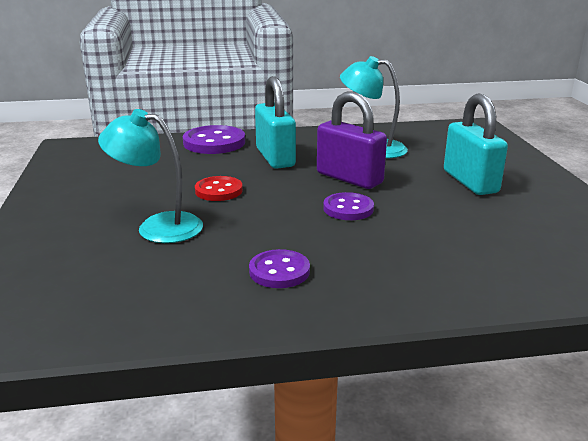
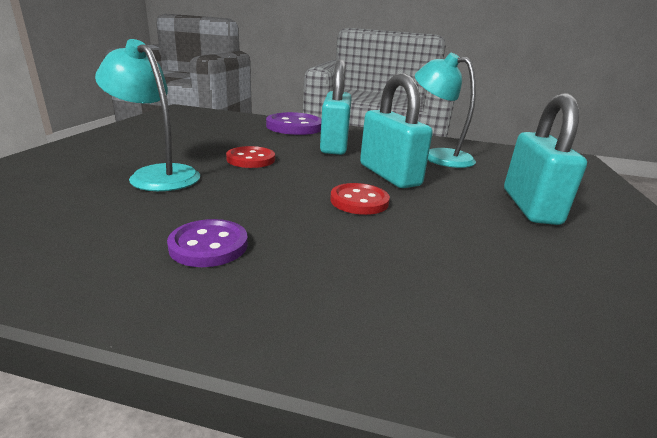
camera: 20 degrees right, 0 degrees up
purple padlock [317,91,387,189] -> turquoise padlock [360,73,433,188]
purple button [323,192,374,220] -> red button [330,183,390,215]

